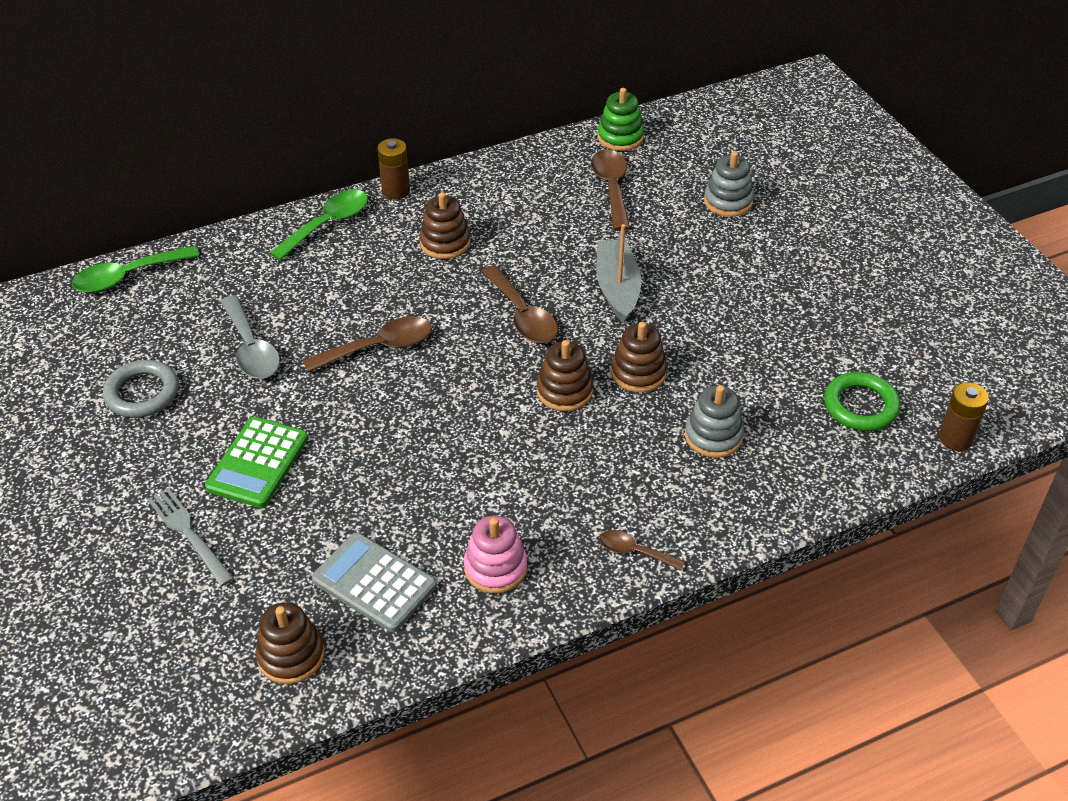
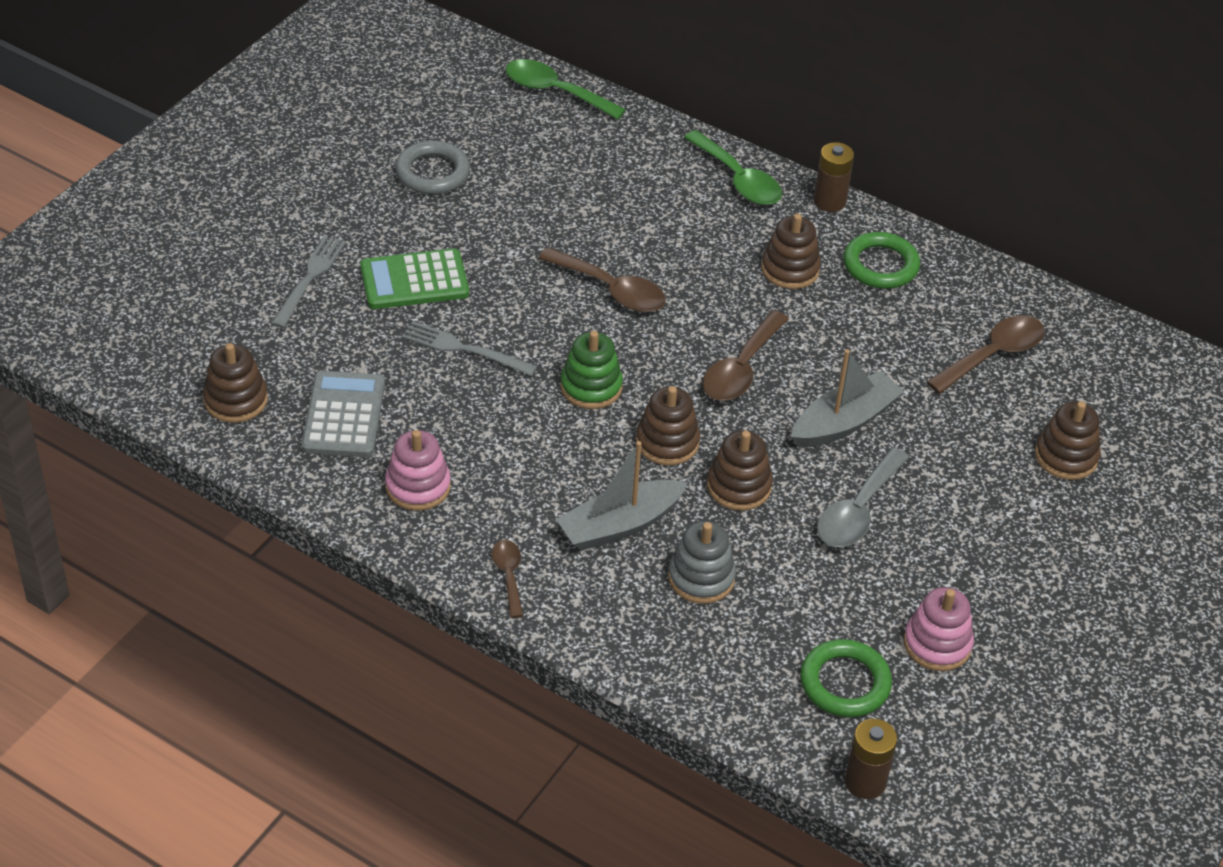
camera: 55 degrees right, 0 degrees up
grey spoon [220,295,280,379] -> grey spoon moved to [817,447,909,547]
green spoon [270,190,368,260] -> green spoon turned 45 degrees clockwise [684,130,782,205]
green stacking toy [597,88,644,151] -> green stacking toy moved to [560,331,623,409]
grey stacking toy [704,151,754,217] -> brown stacking toy [1035,401,1101,480]
none -> grey fork [402,321,538,376]
none -> grey boat [556,441,688,551]
none -> green ring [843,232,920,289]
none -> pink stacking toy [904,587,974,671]

